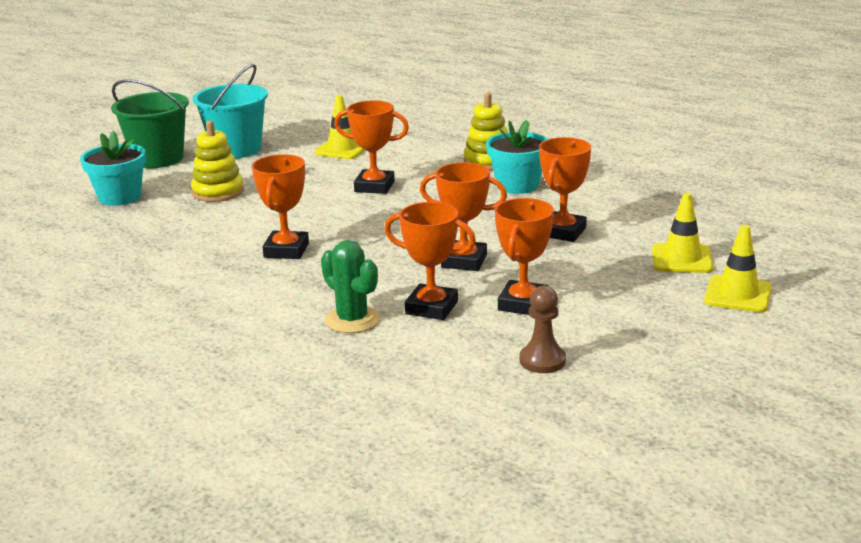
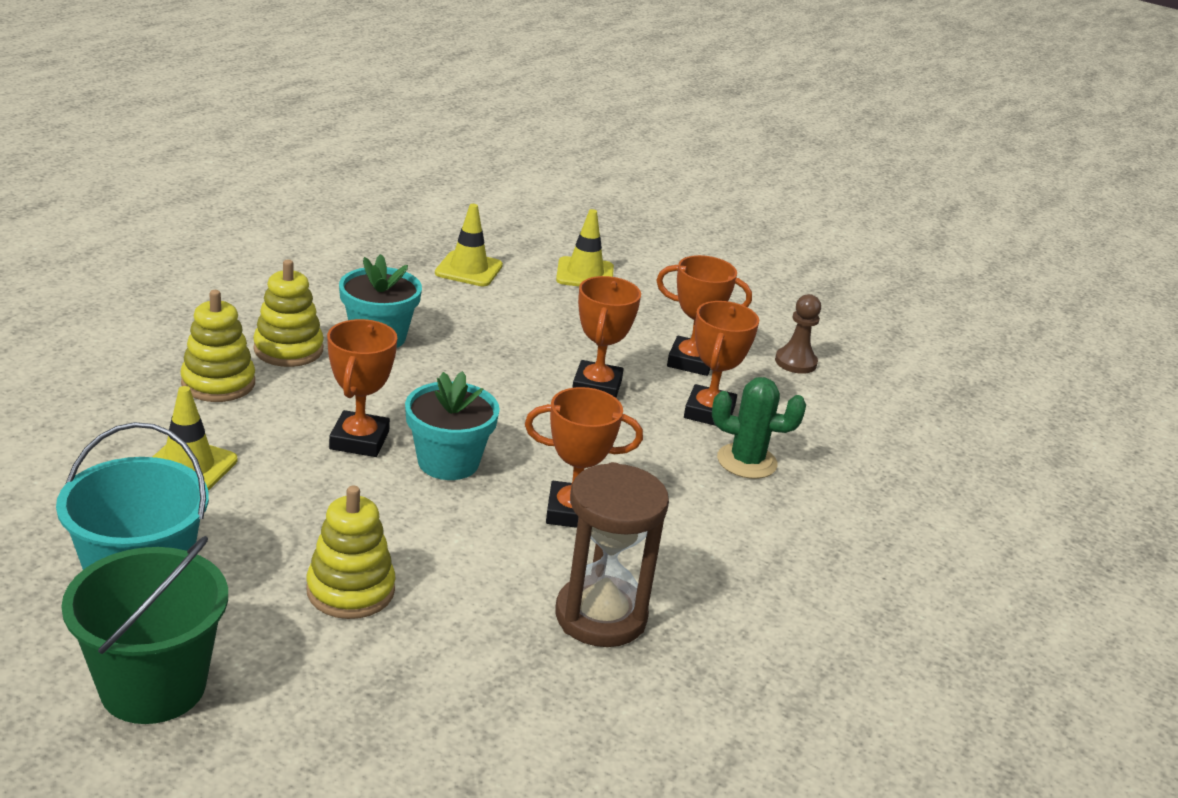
camera: 100 degrees left, 5 degrees up
turquoise flower pot [80,131,146,206] -> turquoise flower pot moved to [405,371,500,480]
green cactus [321,240,380,333] -> green cactus turned 60 degrees clockwise [712,377,806,479]
orange trophy [539,137,591,242] -> none
yellow traffic cone [704,225,772,312] -> yellow traffic cone moved to [435,204,503,286]
none -> yellow stacking toy [180,290,255,402]
none -> brown hourglass [555,462,669,647]

